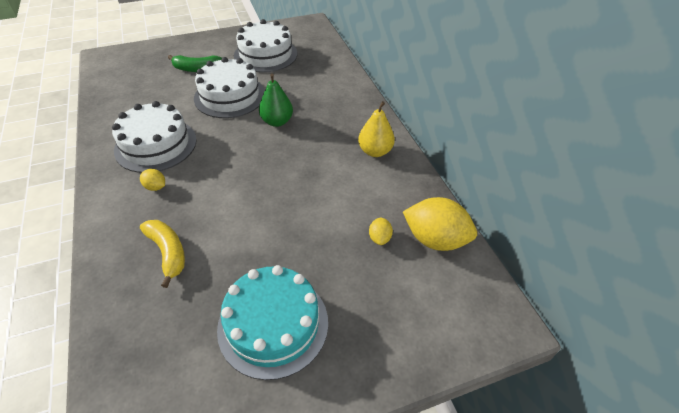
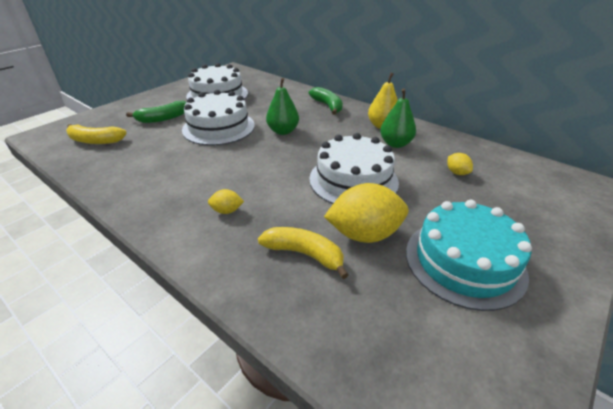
camera: 30 degrees left, 10 degrees down
white cake [112,101,197,173] -> white cake moved to [309,133,399,204]
yellow lemon [403,197,477,251] -> yellow lemon moved to [324,183,408,243]
none -> yellow banana [66,124,127,144]
none -> green banana [309,87,343,115]
none -> green pear [380,88,416,148]

